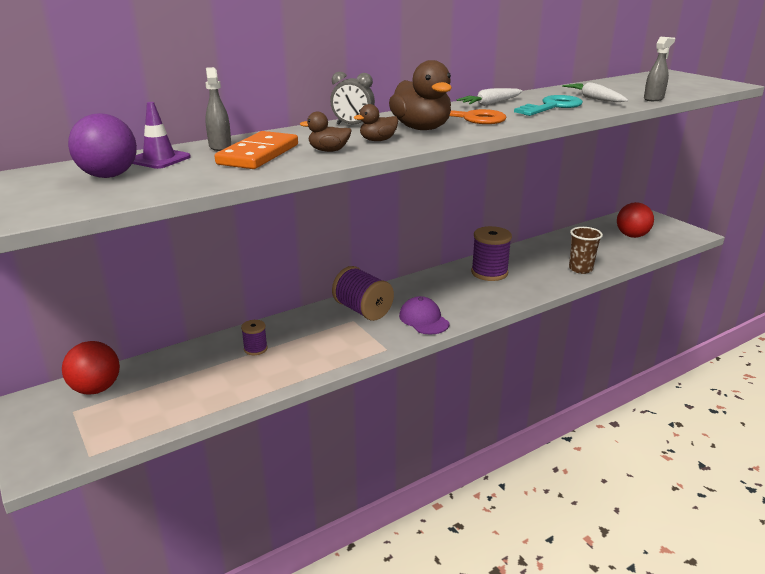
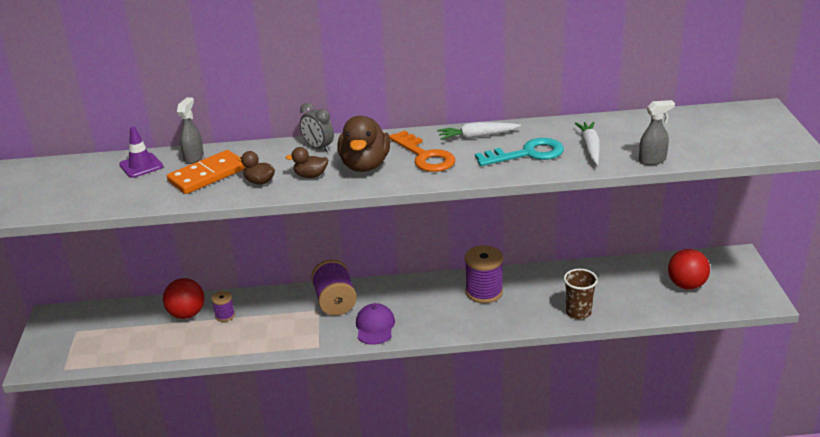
camera: 30 degrees right, 5 degrees up
red ball [62,341,120,394] -> red ball moved to [163,278,204,319]
purple ball [68,113,137,178] -> none

